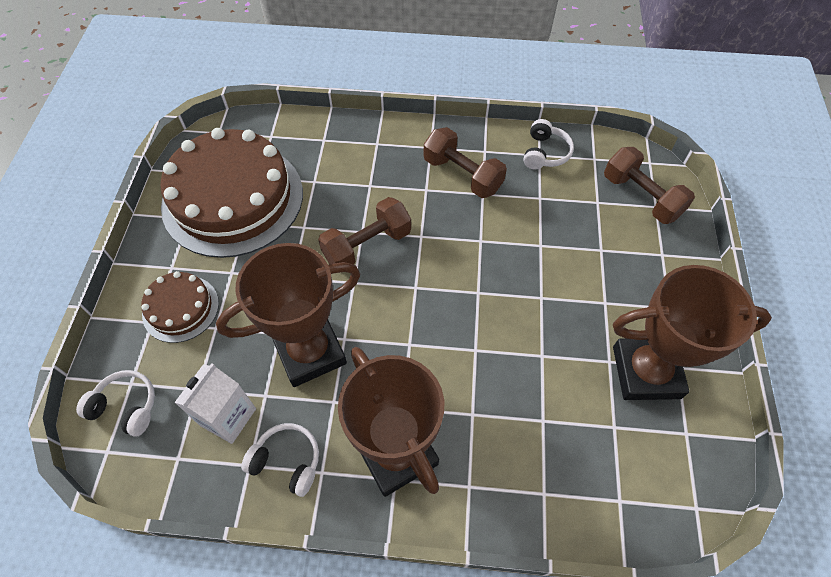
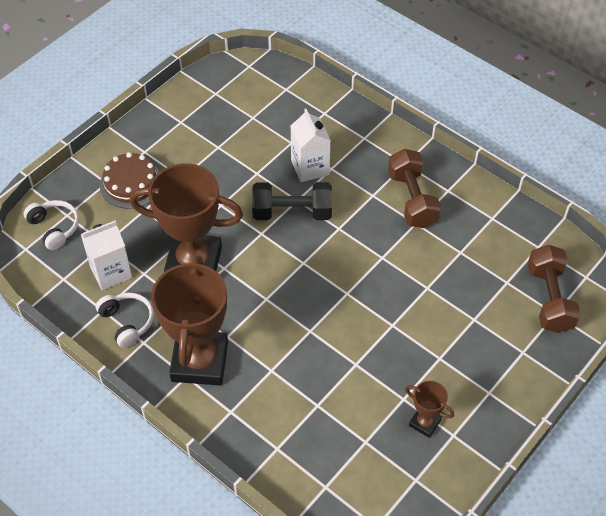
camera: 35 degrees right, 5 degrees down
brown cake [161,128,303,258] -> none
brown dumbbell [318,197,411,265] -> black dumbbell [252,182,332,220]
white headphones [523,119,574,169] -> none
brown trophy [613,265,772,400] -> brown trophy [405,381,454,438], size x0.46
none -> white carton [291,109,331,182]

